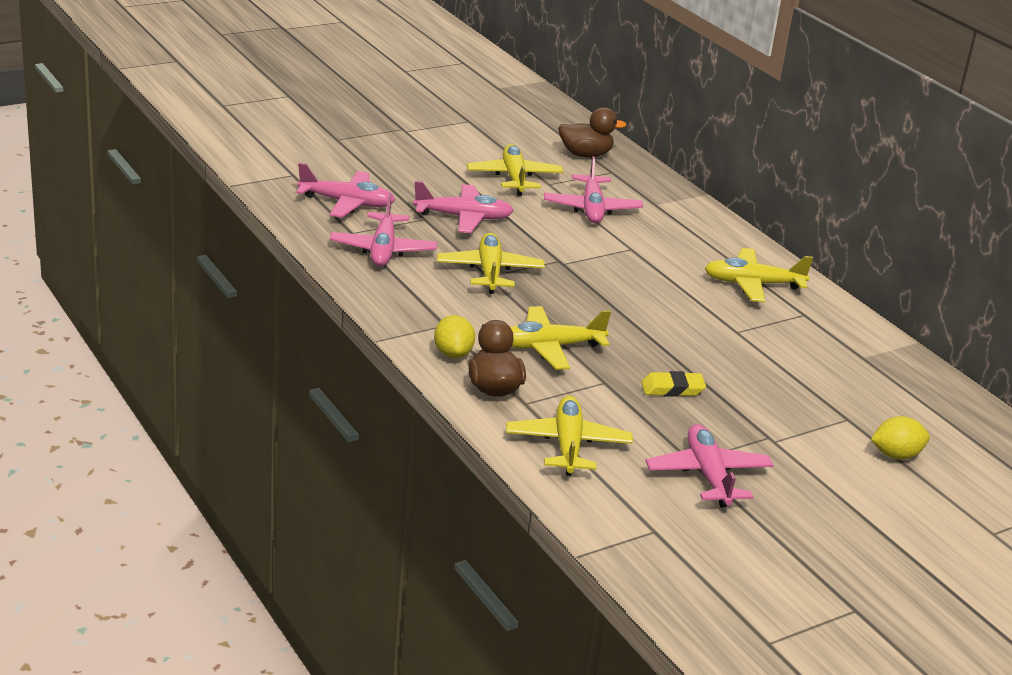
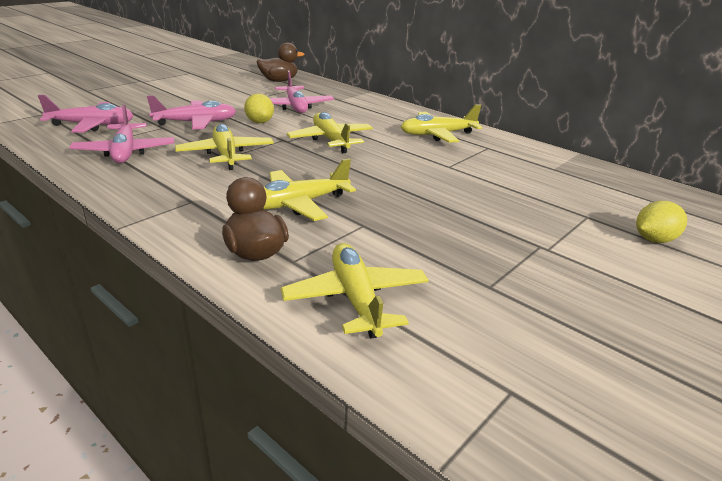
camera: 15 degrees left, 0 degrees up
yellow lemon [434,315,475,358] -> yellow lemon moved to [244,93,274,123]
yellow plane [467,144,564,196] -> yellow plane moved to [287,112,373,153]
yellow eraser [641,371,706,397] -> none
pink plane [646,424,774,507] -> none

